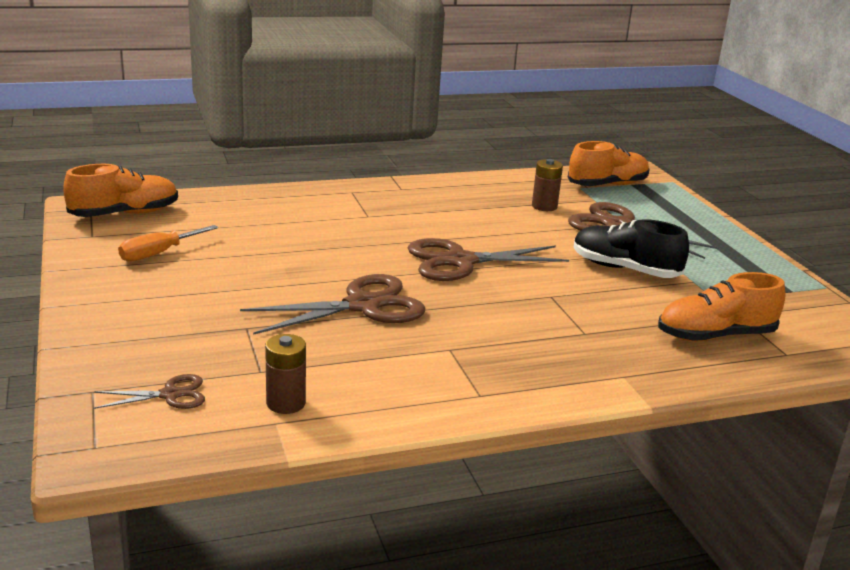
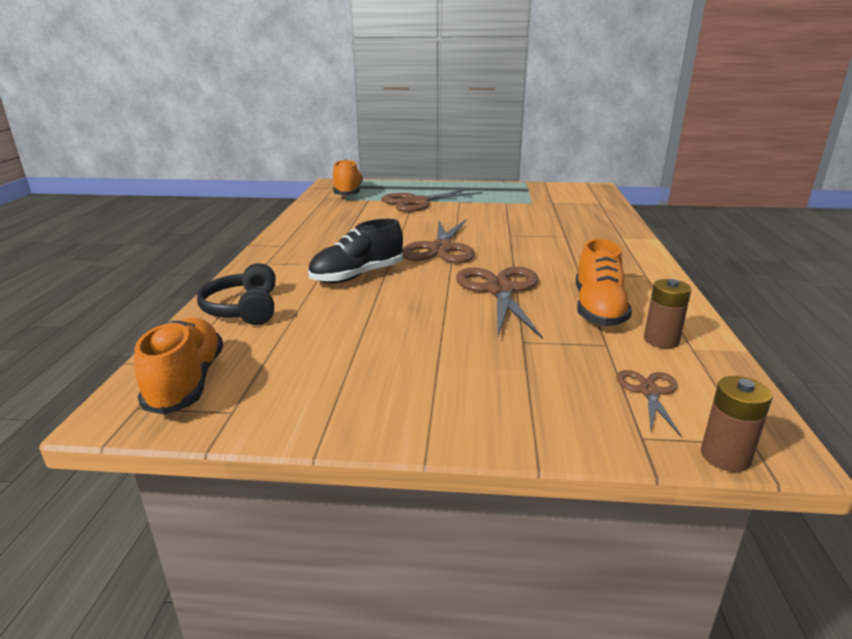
camera: 65 degrees left, 0 degrees up
orange screwdriver [118,225,218,262] -> none
brown battery [532,159,563,211] -> brown battery moved to [701,376,772,472]
black shoe [573,219,689,278] -> black shoe moved to [308,219,403,283]
orange shoe [658,272,785,341] -> orange shoe moved to [576,239,632,326]
none -> black headphones [197,263,275,325]

